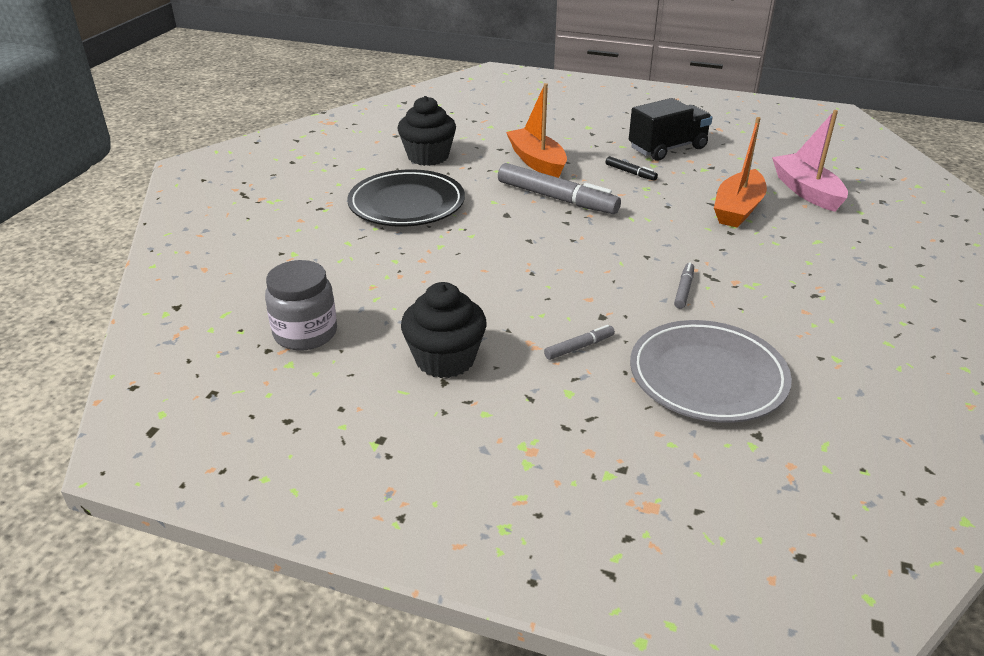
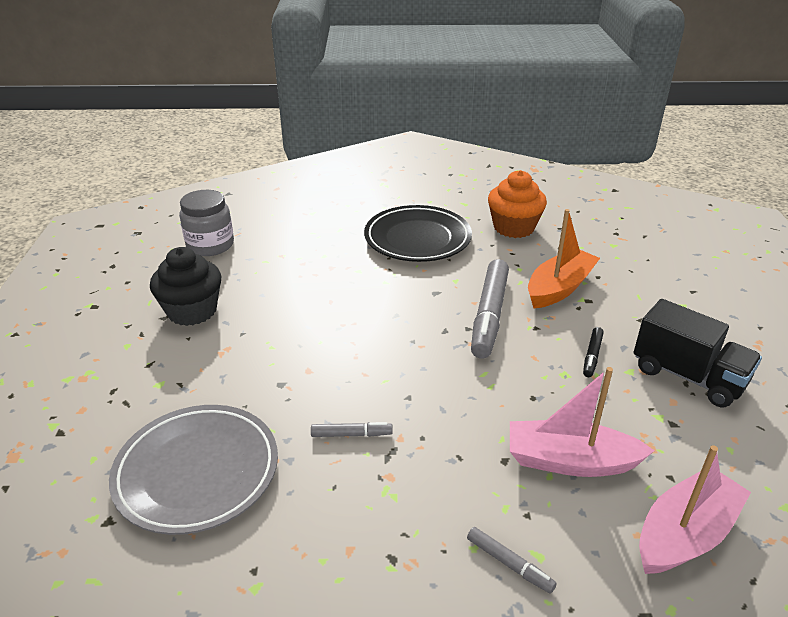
camera: 70 degrees right, 0 degrees up
black cupcake [397,96,456,166] -> orange cupcake [488,170,547,238]
grey marker [544,325,615,360] -> grey marker moved to [467,527,557,594]
orange boat [714,117,767,228] -> pink boat [510,367,655,477]

